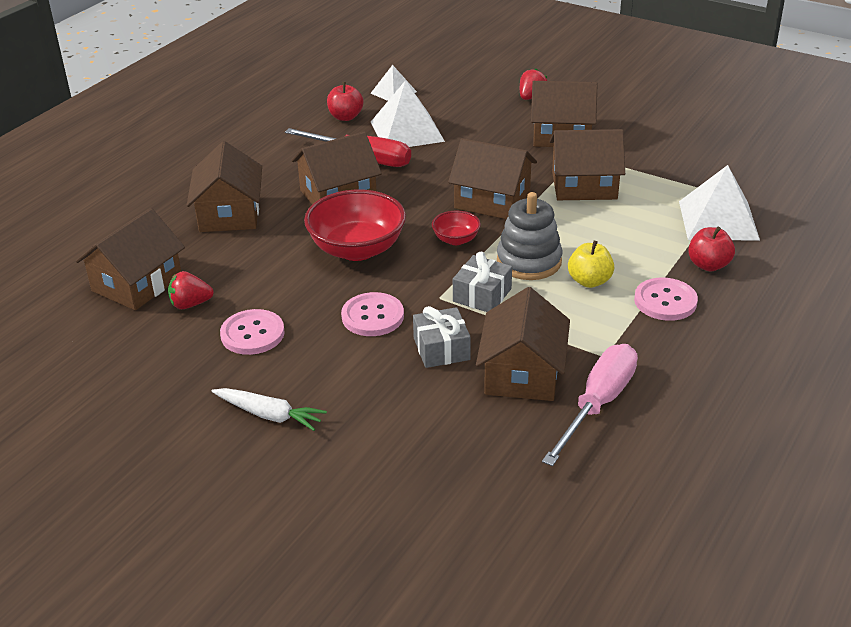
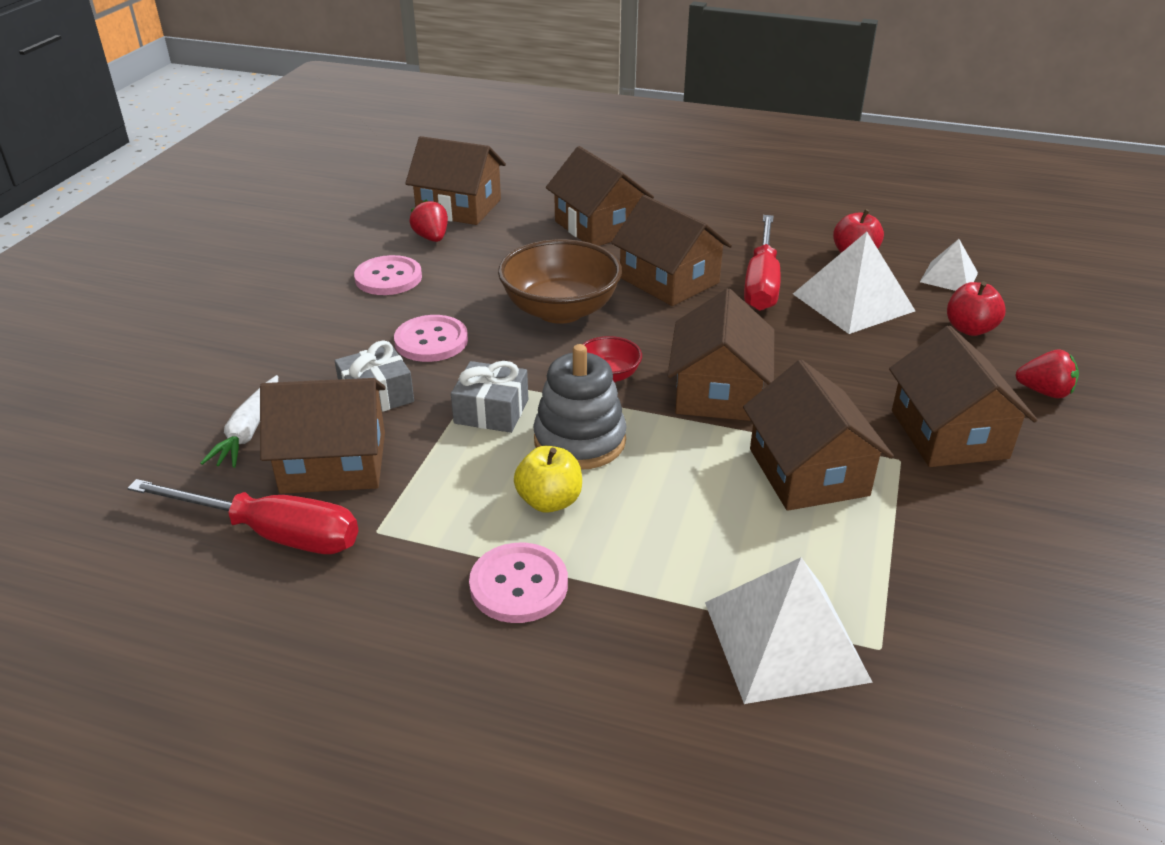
camera: 75 degrees right, 0 degrees up
brown house [187,141,262,232] -> brown house turned 75 degrees clockwise [546,146,654,246]
white carrot [211,388,327,431] -> white carrot moved to [200,375,278,468]
red bowl [304,190,406,261] -> brown bowl [498,239,622,324]
pink screwdriver [542,344,638,466] -> red screwdriver [127,479,358,554]
red apple [688,227,735,271] -> red apple moved to [947,281,1006,336]

